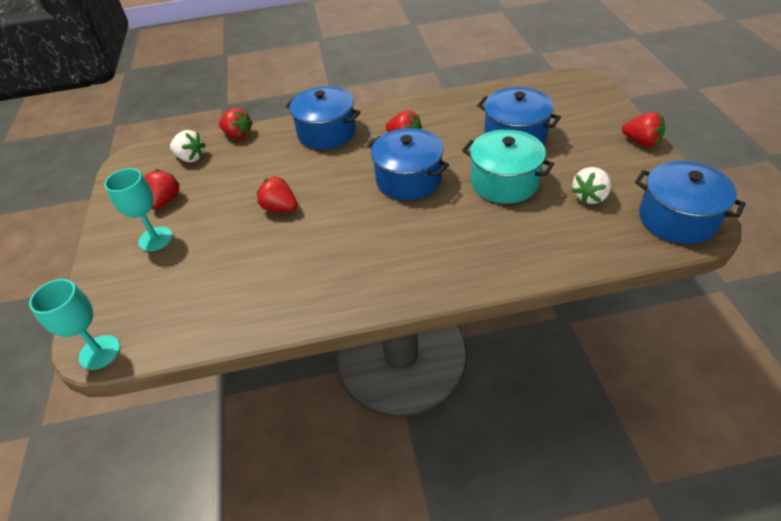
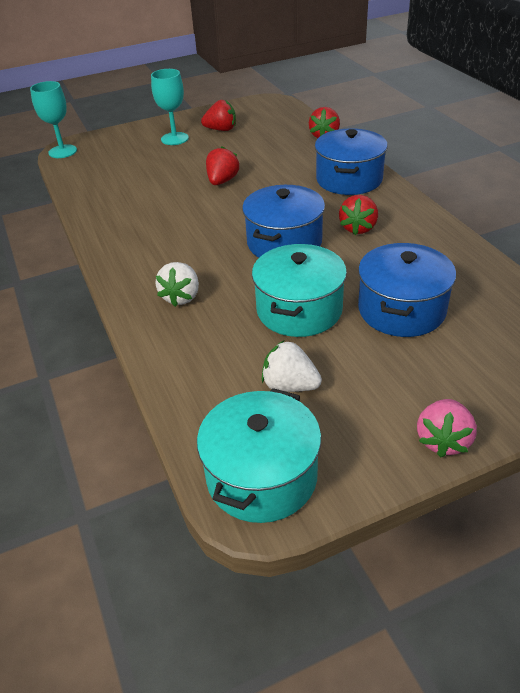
camera: 75 degrees right, 5 degrees down
white strawberry [170,130,206,162] -> white strawberry moved to [156,262,199,307]
red strawberry [622,112,665,147] -> pink strawberry [417,399,477,458]
blue pot [635,161,746,244] -> turquoise pot [197,388,321,523]

